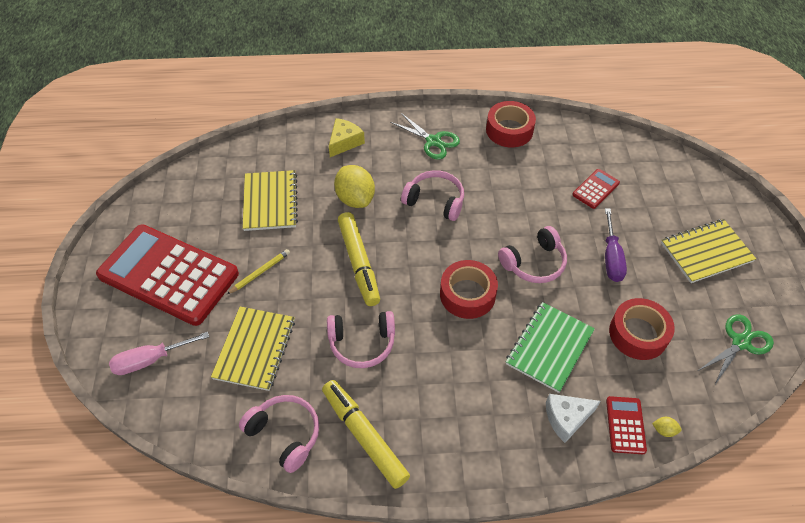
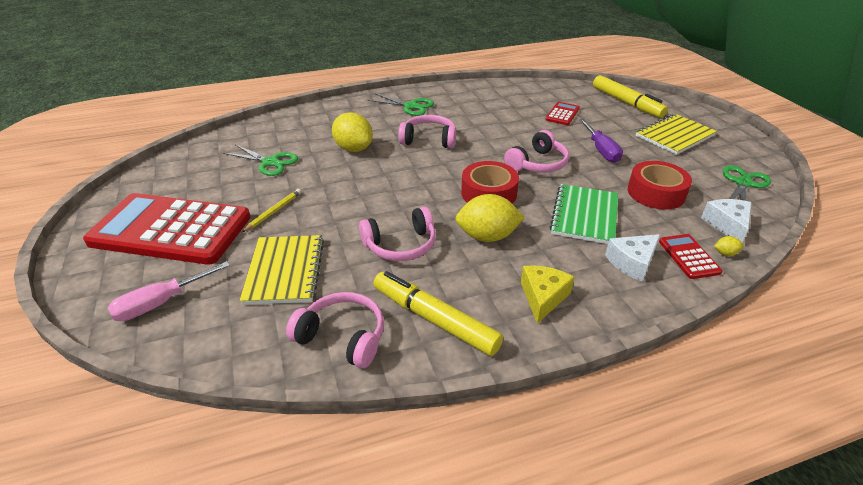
camera: 15 degrees left, 15 degrees down
yellow notebook [243,170,298,231] -> green scissors [223,144,298,176]
yellow cheese [329,118,365,157] -> yellow cheese moved to [521,266,575,324]
yellow marker [338,212,380,306] -> yellow marker moved to [593,75,668,118]
red tape [486,101,536,147] -> none
none -> yellow lemon [455,194,525,242]
none -> white cheese [701,199,752,242]

